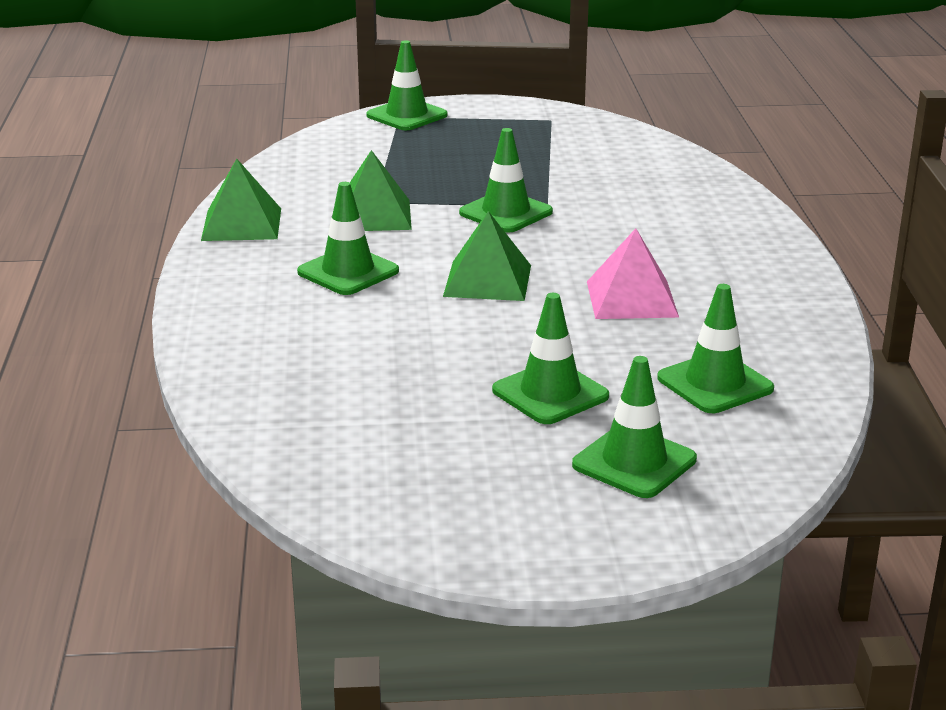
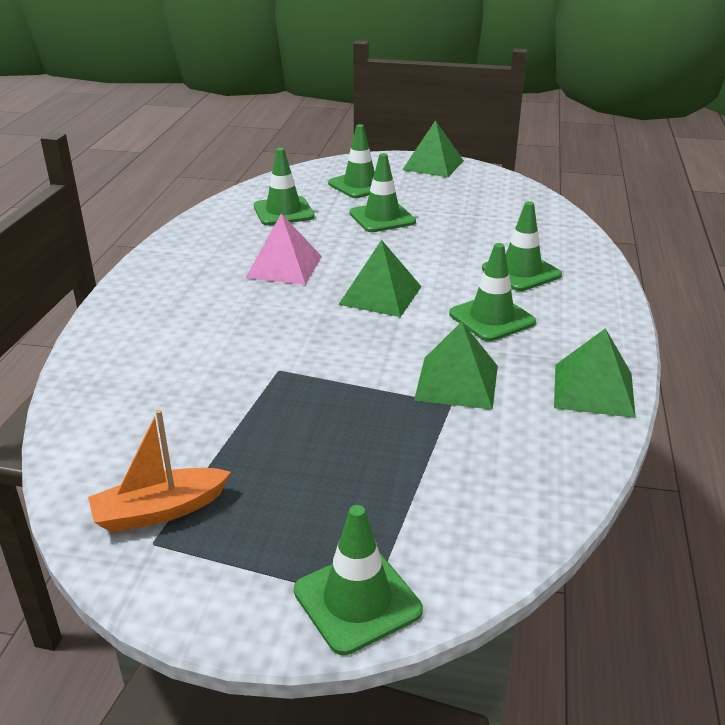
camera: 165 degrees left, 5 degrees up
green traffic cone [459,128,553,233] -> green traffic cone moved to [482,201,562,291]
none -> orange boat [88,410,231,533]
none -> green pyramid [402,120,464,177]

